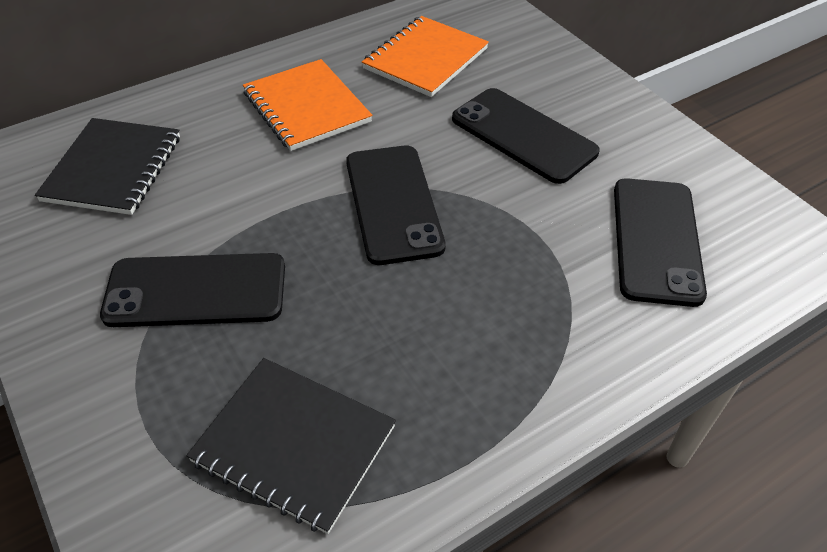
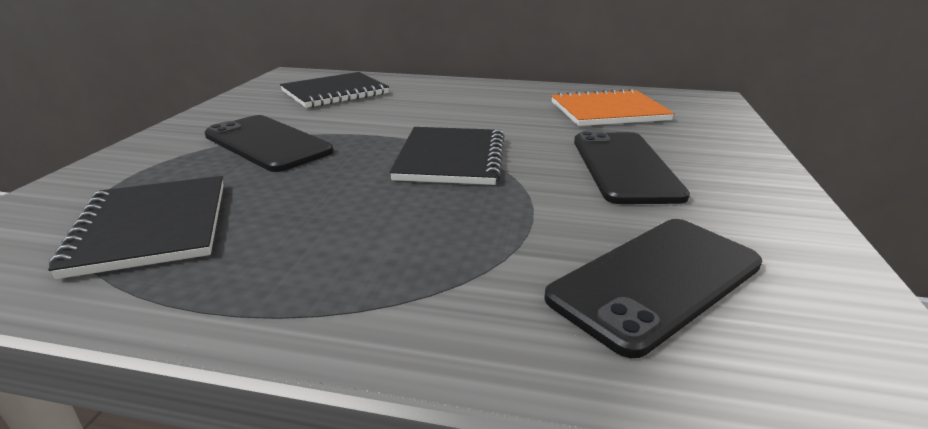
camera: 45 degrees right, 20 degrees down
orange notebook [243,59,372,151] -> none
black phone [346,146,446,265] -> black notebook [390,127,505,185]

